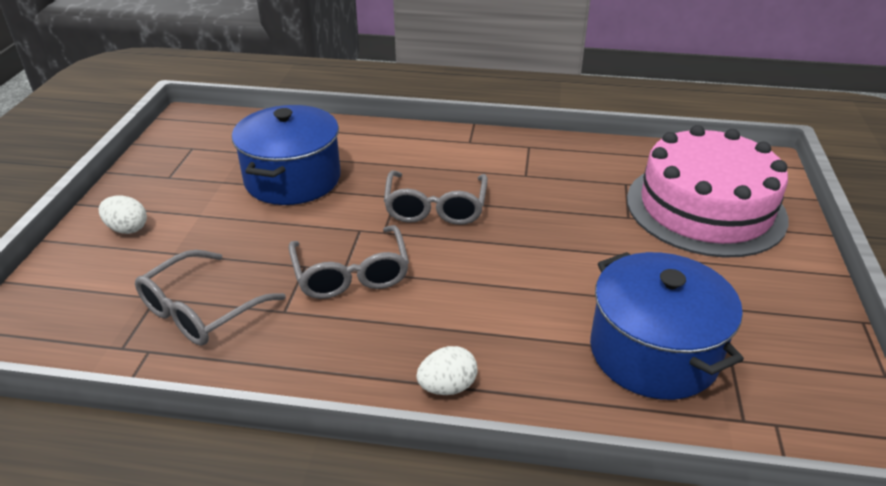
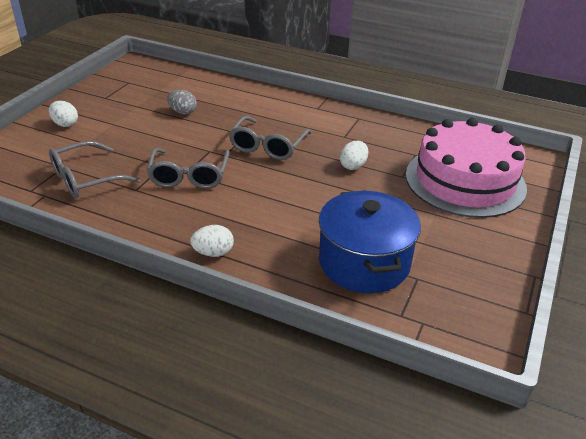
camera: 15 degrees right, 0 degrees up
blue pot [232,105,341,205] -> grey egg [167,90,197,115]
none -> white egg [340,141,368,170]

